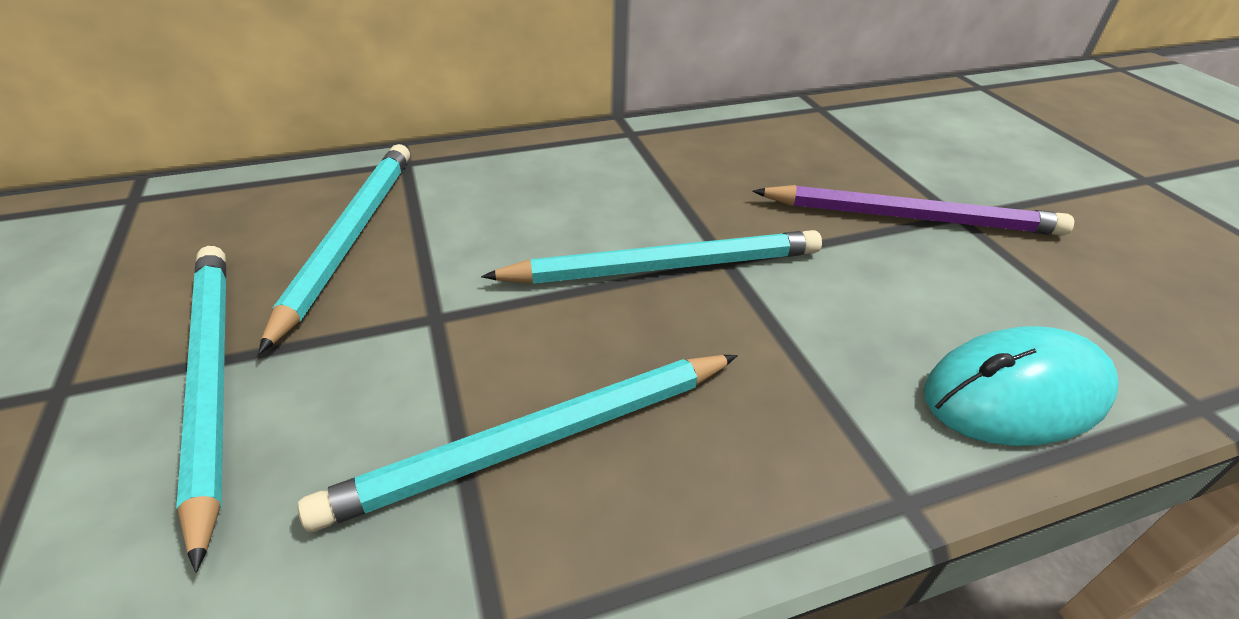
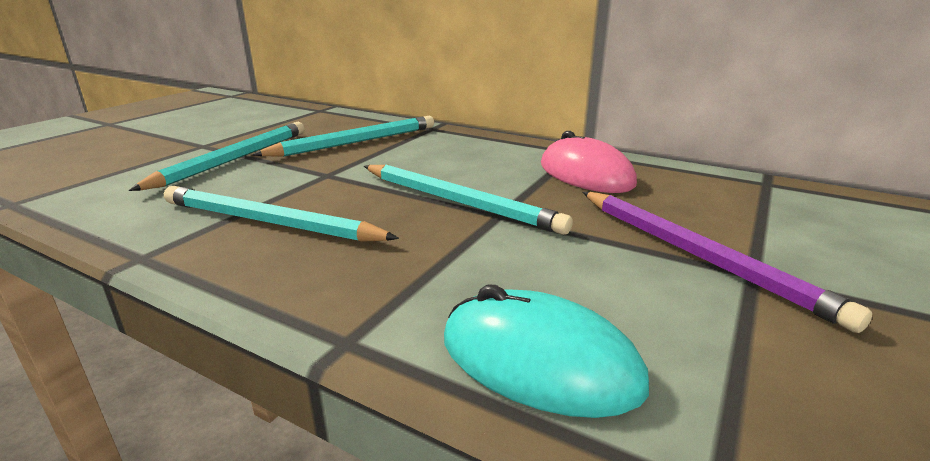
camera: 50 degrees right, 15 degrees down
none -> pink mouse [541,131,637,193]

